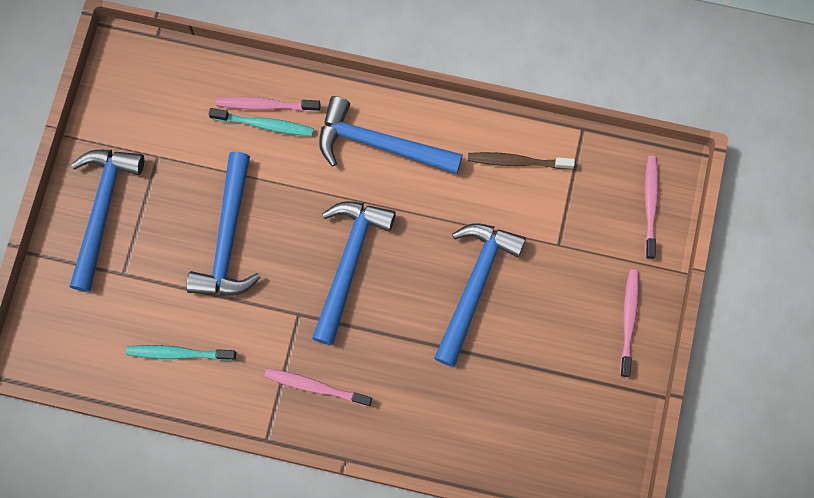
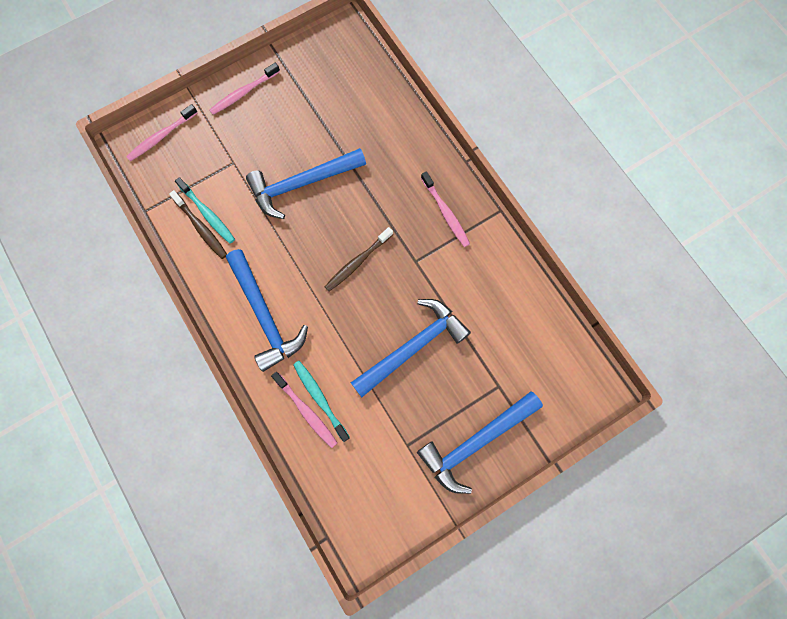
camera: 135 degrees left, 0 degrees up
turquoise toothbrush [126,345,236,361] -> turquoise toothbrush moved to [175,177,235,244]
blue hammer [312,201,396,345] -> brown toothbrush [324,227,393,292]

